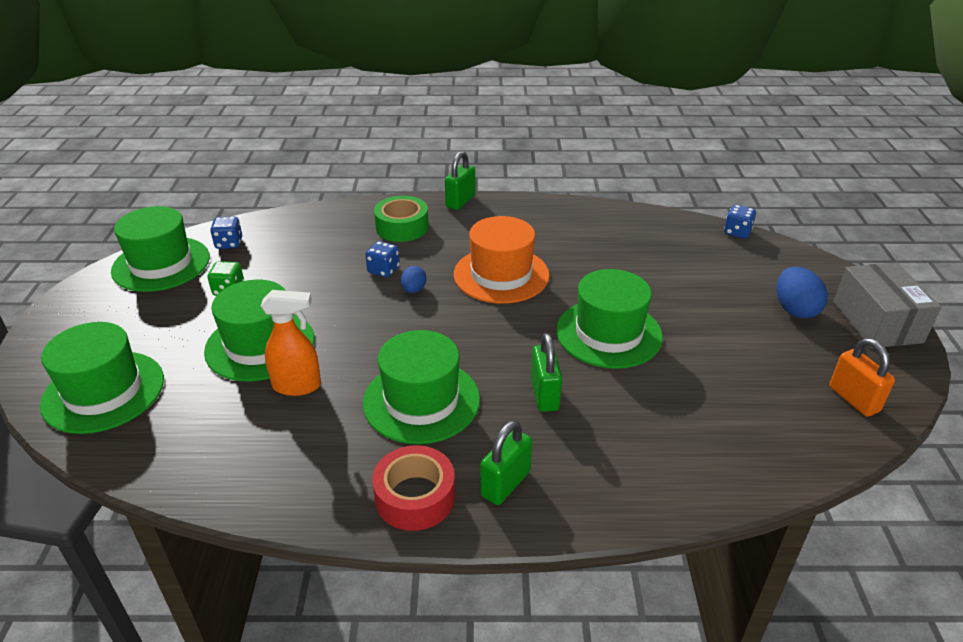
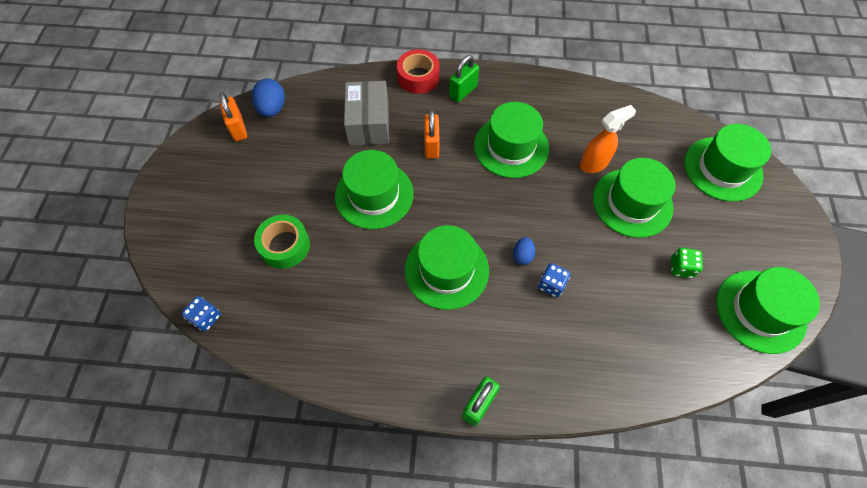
camera: 175 degrees left, 25 degrees up
blue dice [210,216,242,249] -> none
orange spray bottle [261,290,321,396] -> orange spray bottle turned 150 degrees clockwise [580,105,636,173]
red tape [372,445,455,531] -> red tape moved to [397,49,440,94]
green tape [374,196,429,242] -> green tape moved to [254,215,310,269]
orange hat [454,216,549,304] -> green hat [405,225,489,310]
green padlock [531,333,562,412] -> orange padlock [424,109,440,159]
blue egg [777,267,828,318] -> blue egg moved to [252,78,285,117]
grey box [833,263,941,348] -> grey box moved to [344,81,389,146]

